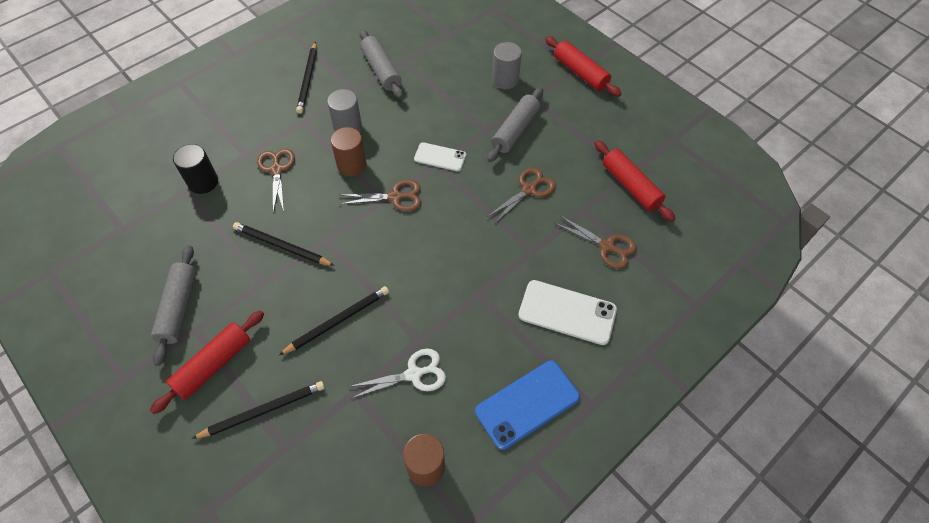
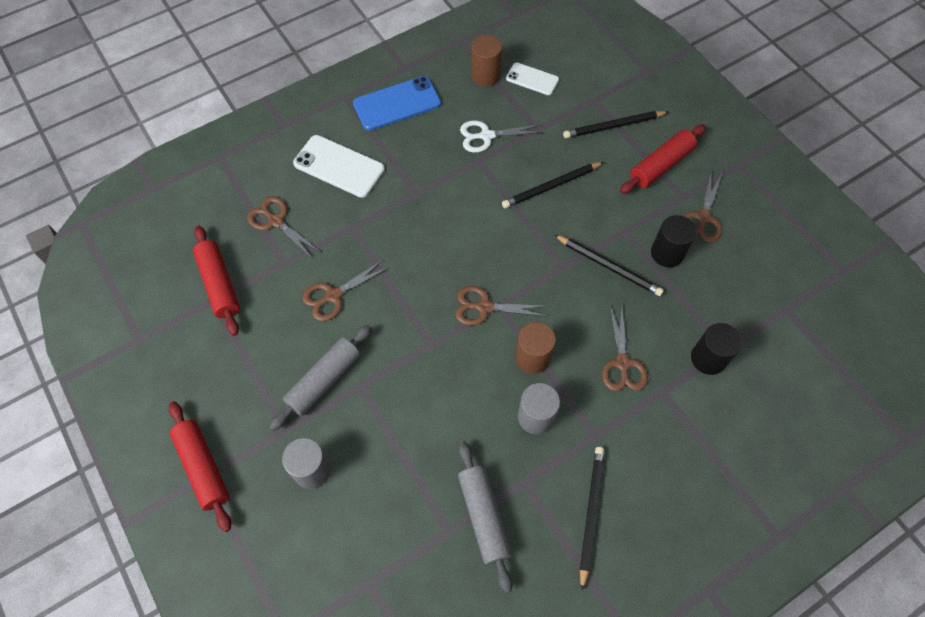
camera: 170 degrees left, 5 degrees up
grey rolling pin [151,245,196,366] -> brown scissors [684,170,723,242]
white phone [414,142,466,171] -> white phone moved to [506,62,559,95]
none -> black cylinder [651,215,696,267]

